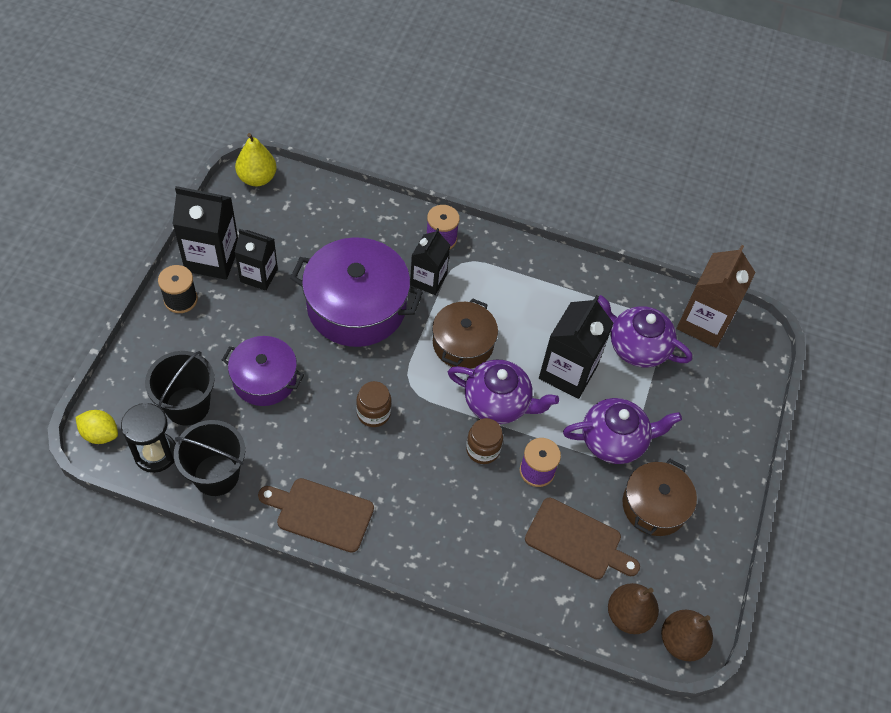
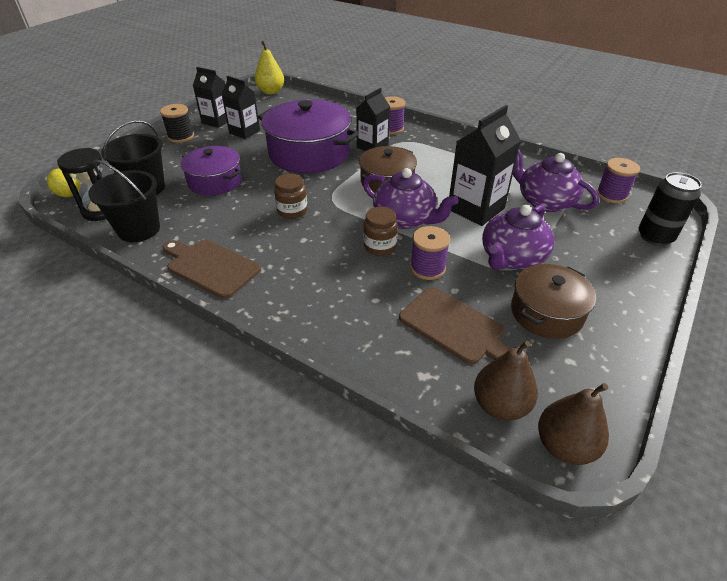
camera: 20 degrees right, 15 degrees down
black carton [173,186,238,280] -> black carton [193,67,227,128], size x0.65
purple teapot [563,398,682,464] -> purple teapot turned 120 degrees clockwise [482,204,554,270]
brown carton [677,245,756,348] -> purple spool [597,158,640,203]
none -> black can [639,172,702,246]

